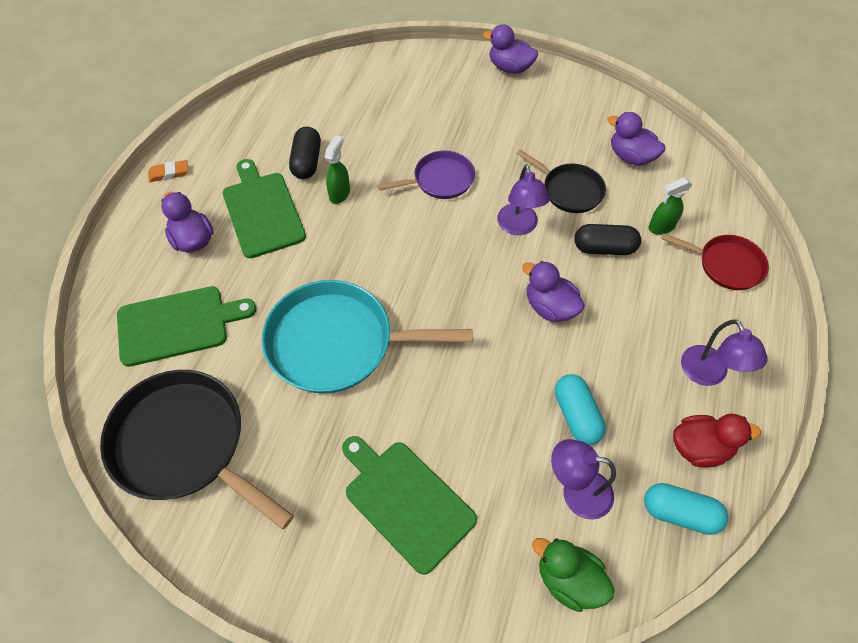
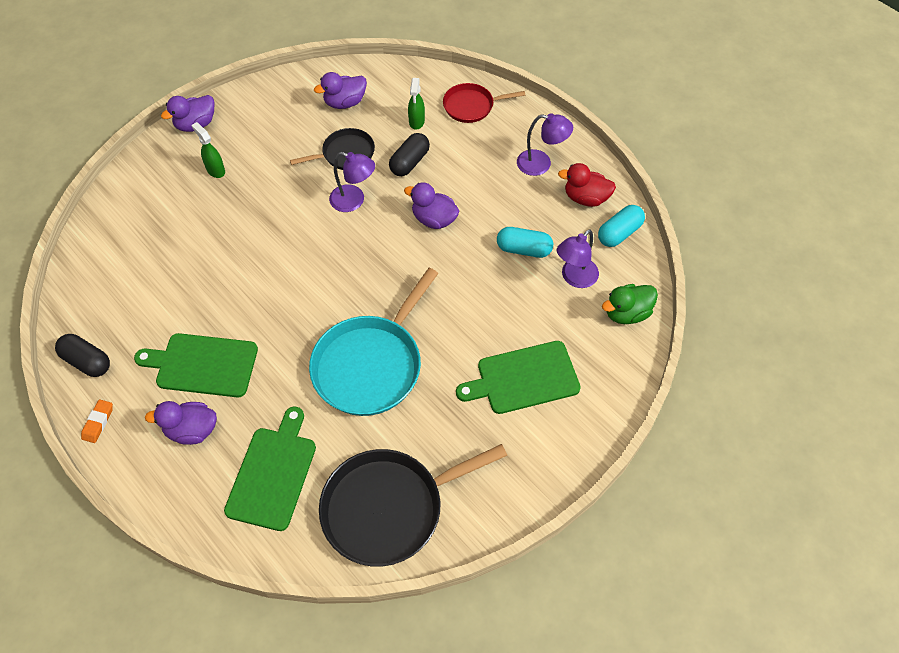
camera: 60 degrees left, 0 degrees up
black capsule [289,127,321,179] -> black capsule moved to [55,334,110,377]
green spray bottle [324,135,350,204] -> green spray bottle moved to [191,122,225,178]
purple pan [378,150,475,199] -> none
purple duck [522,261,585,322] -> purple duck turned 45 degrees clockwise [404,182,459,229]
red pan [661,233,769,290] -> red pan turned 150 degrees counterclockwise [443,83,525,123]
red duck [673,414,761,468] -> red duck turned 105 degrees counterclockwise [558,163,616,207]

